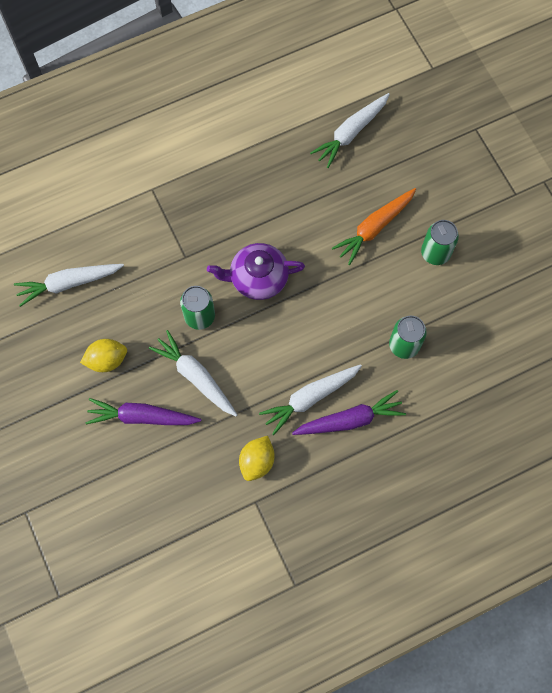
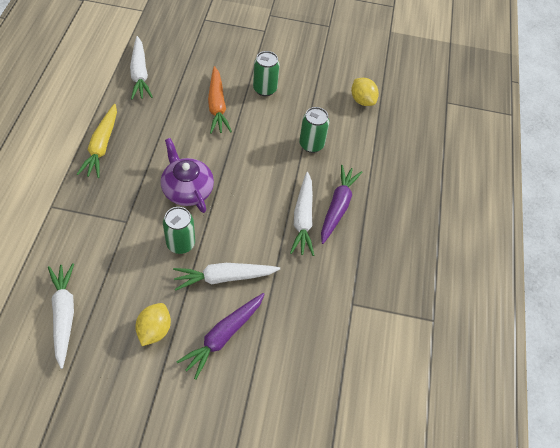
camera: 60 degrees left, 15 degrees down
white carrot [14,264,124,307] -> white carrot turned 150 degrees clockwise [48,263,74,369]
purple teapot [207,243,305,300] -> purple teapot turned 120 degrees clockwise [161,138,214,213]
yellow lemon [239,436,275,481] -> yellow lemon moved to [351,78,379,106]
none -> yellow carrot [77,104,117,178]

